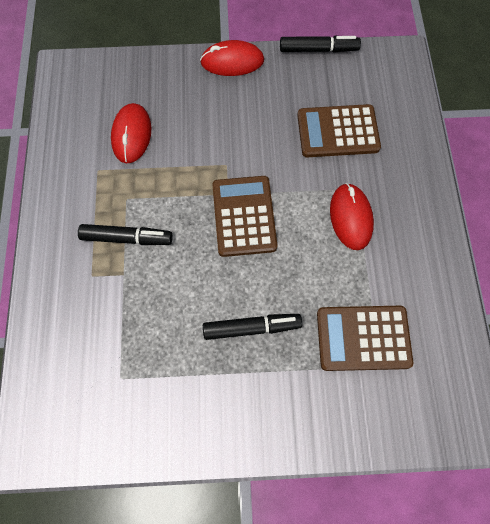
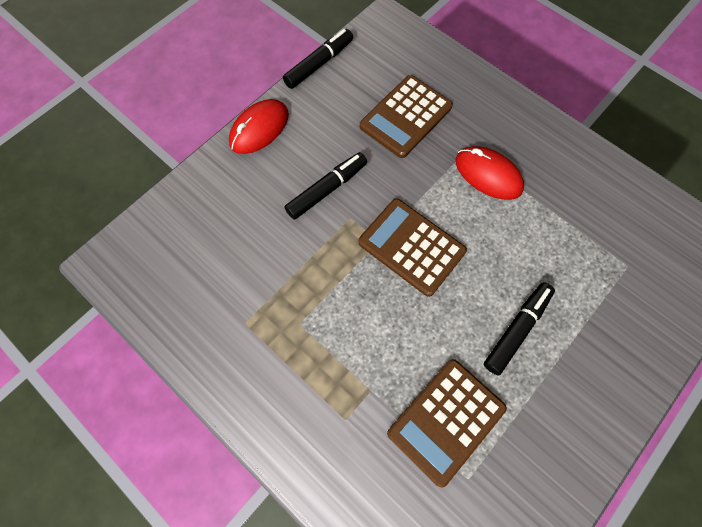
camera: 45 degrees left, 0 degrees up
black marker [78,224,173,245] -> black marker moved to [285,152,367,220]
red mouse [111,103,151,163] -> none
brown calculator [317,306,413,371] -> brown calculator moved to [387,359,507,488]

